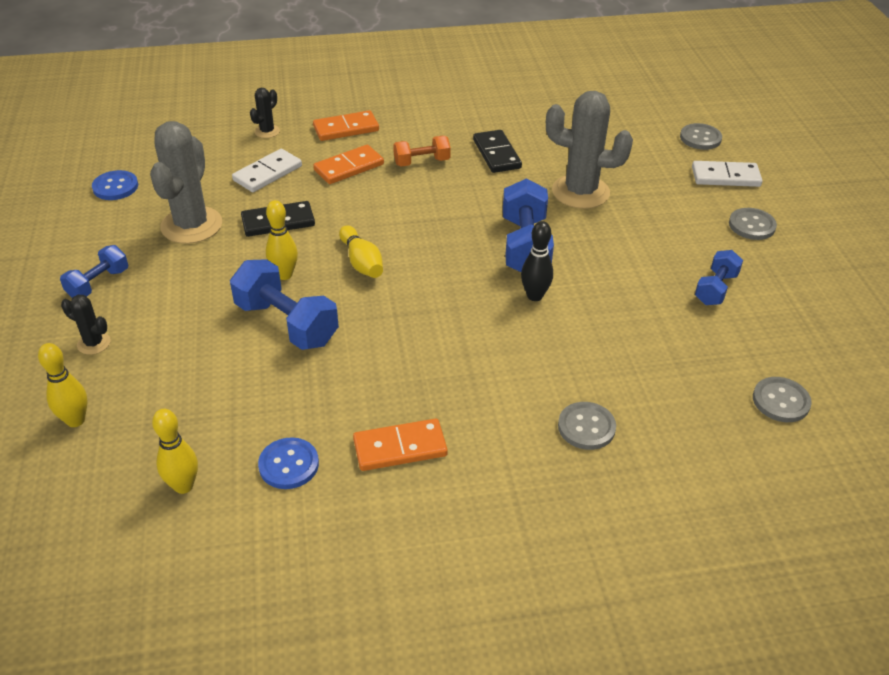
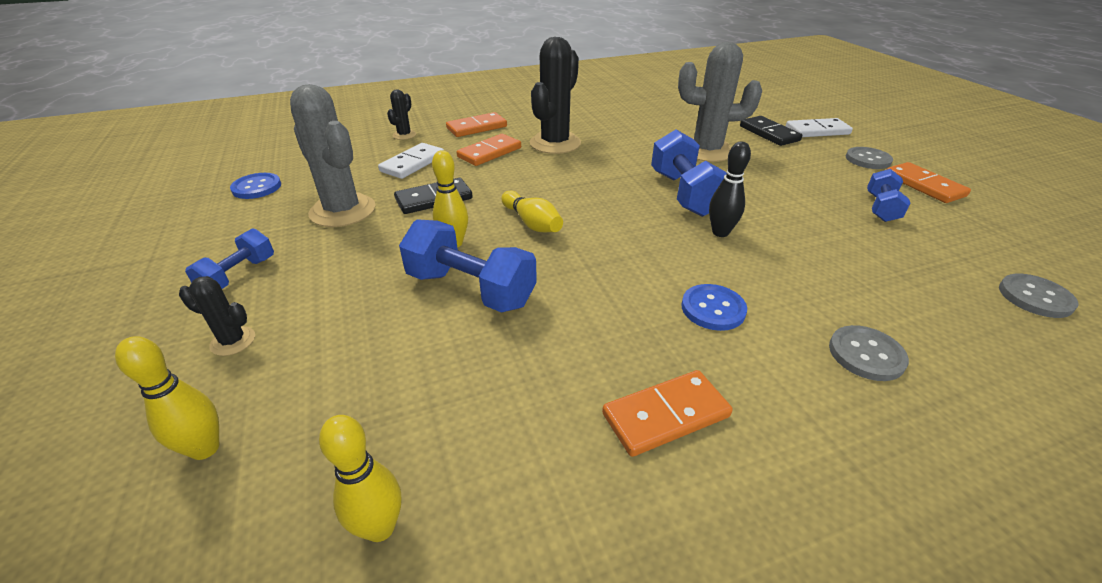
camera: 10 degrees left, 5 degrees down
grey cactus [150,121,222,244] -> grey cactus turned 45 degrees counterclockwise [290,84,376,227]
blue button [258,437,319,489] -> blue button moved to [682,284,747,331]
orange dumbbell [393,136,451,167] -> black cactus [530,37,581,154]
black domino [473,130,522,173] -> black domino moved to [740,116,802,146]
grey button [680,123,722,150] -> none
none -> orange domino [886,162,971,203]

